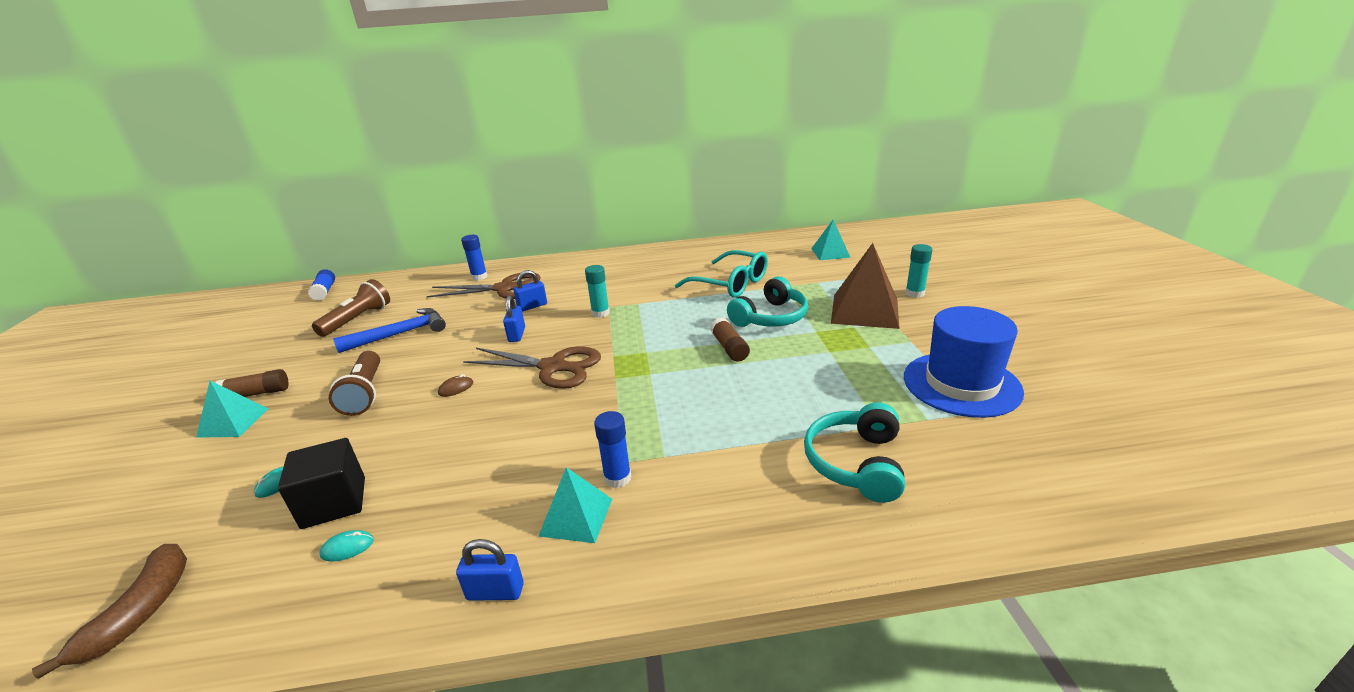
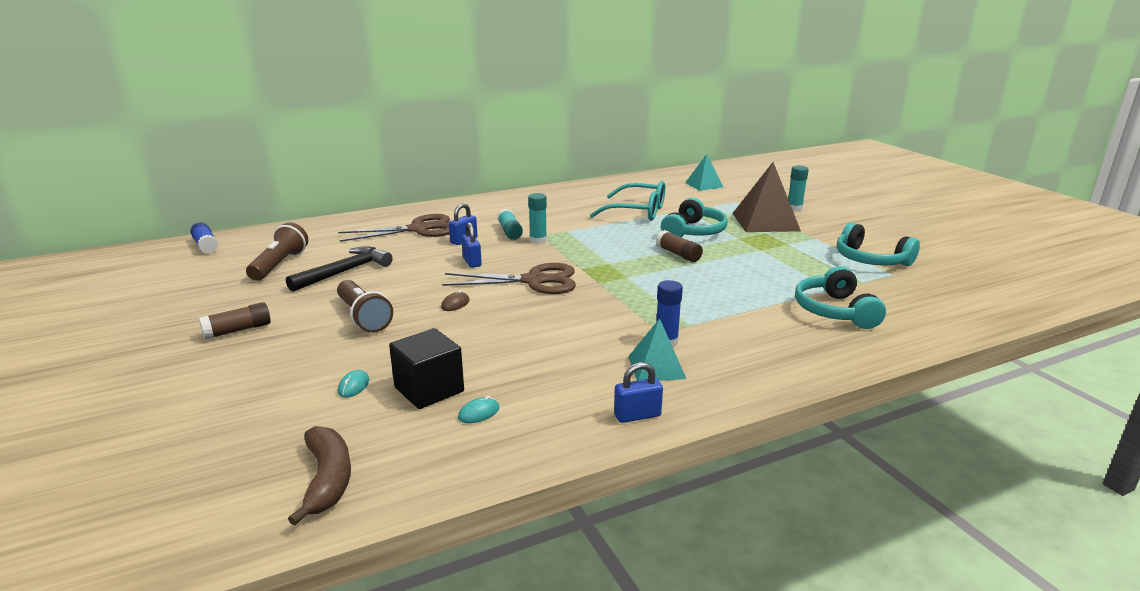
camera: 20 degrees left, 5 degrees down
turquoise pyramid [196,381,268,438] -> none
blue hammer [333,308,446,353] -> black hammer [286,246,393,292]
blue glue stick [461,235,487,280] -> none
blue hat [904,306,1024,418] -> turquoise headphones [837,222,920,266]
none -> turquoise glue stick [497,209,523,240]

